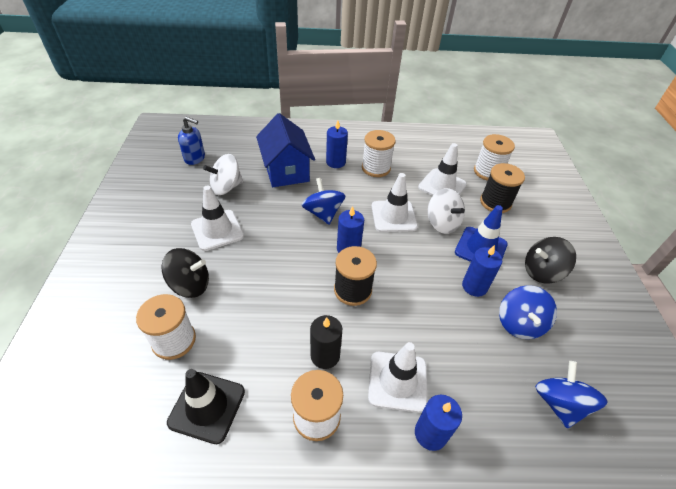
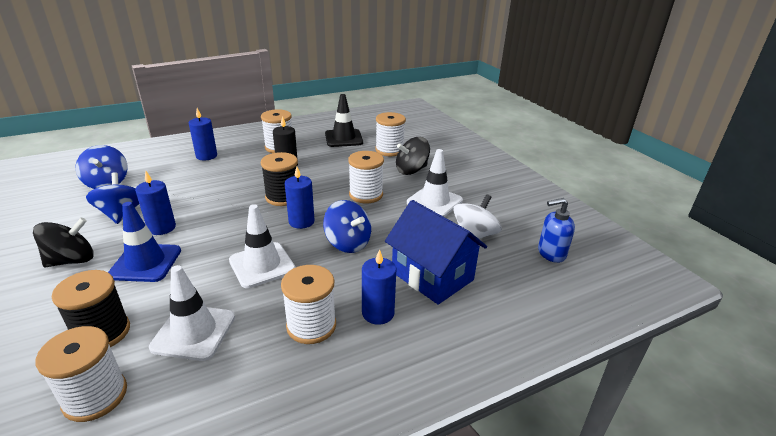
camera: 155 degrees right, 15 degrees down
white traffic cone [368,342,427,413] -> none
white spinning top [428,188,465,234] -> none
none -> white spool [348,151,384,203]

